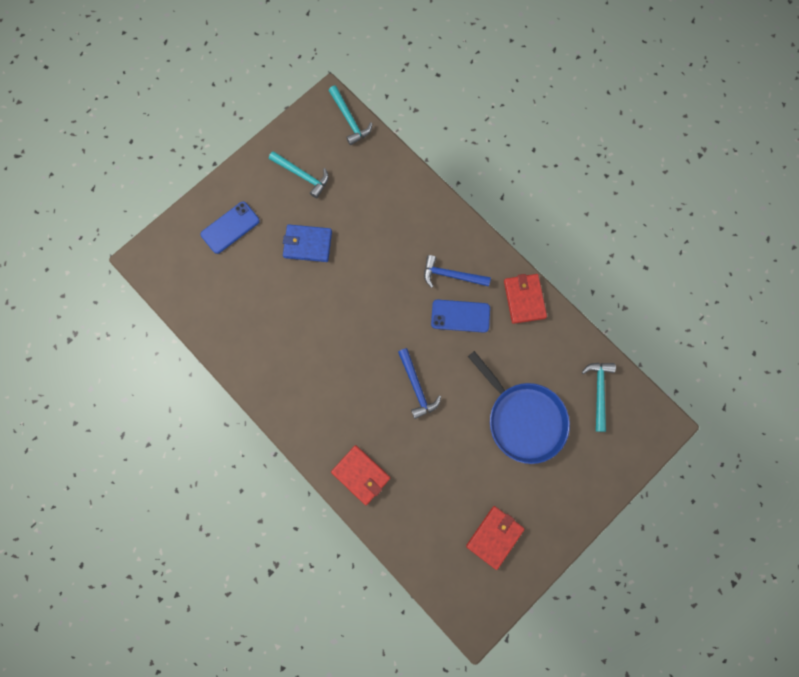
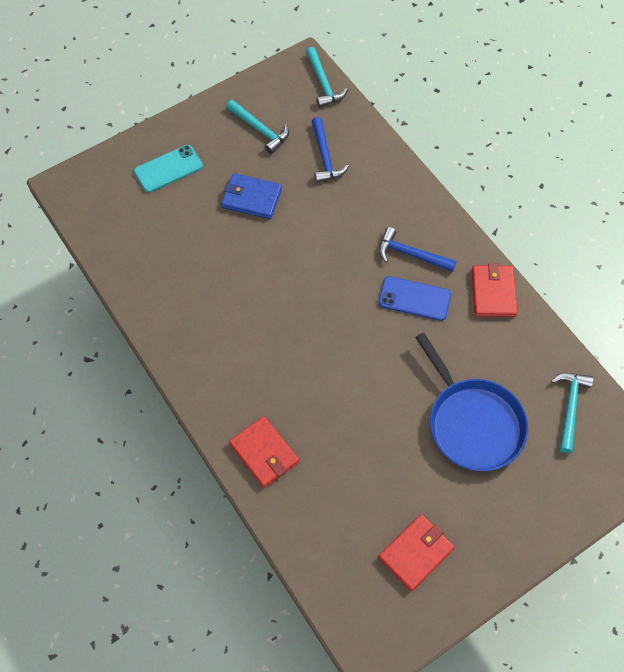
camera: 10 degrees right, 15 degrees down
blue phone [200,202,260,254] -> turquoise phone [134,145,203,193]
blue hammer [398,348,441,419] -> blue hammer moved to [312,117,349,183]

